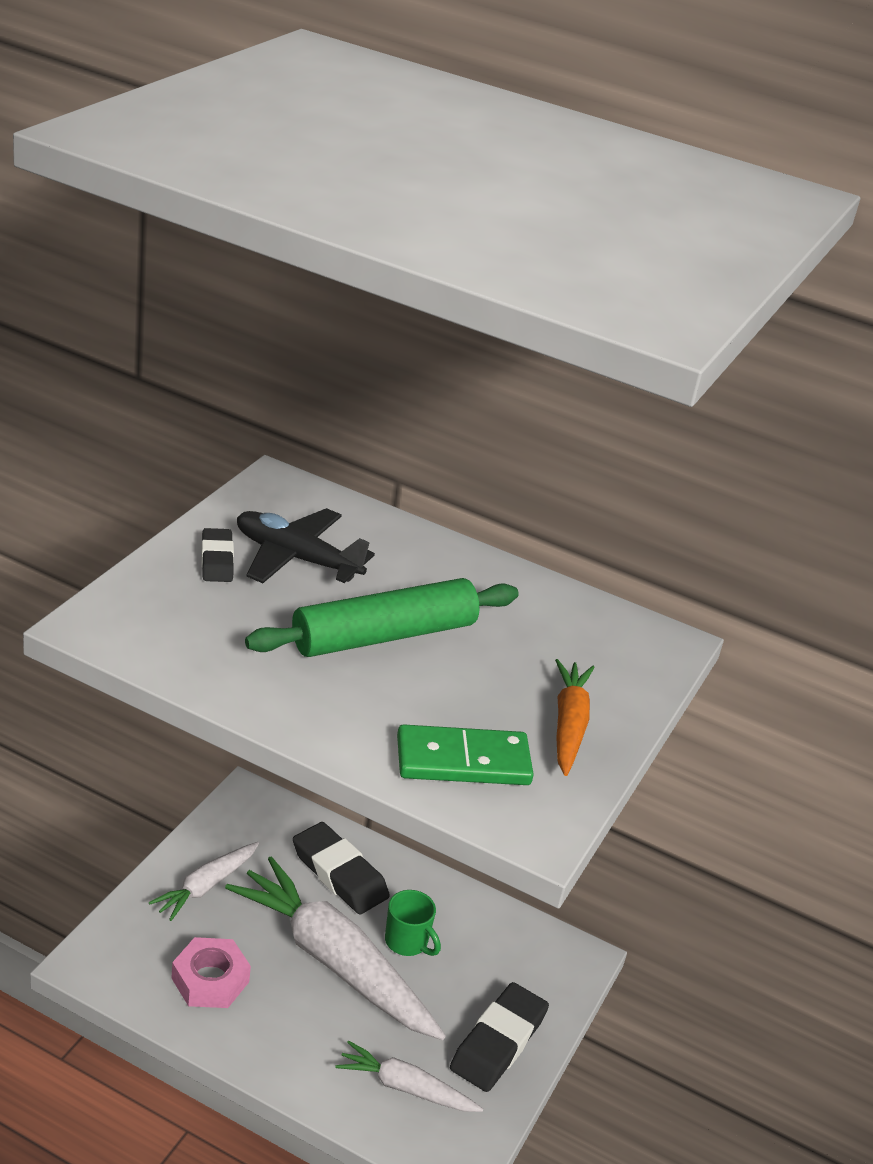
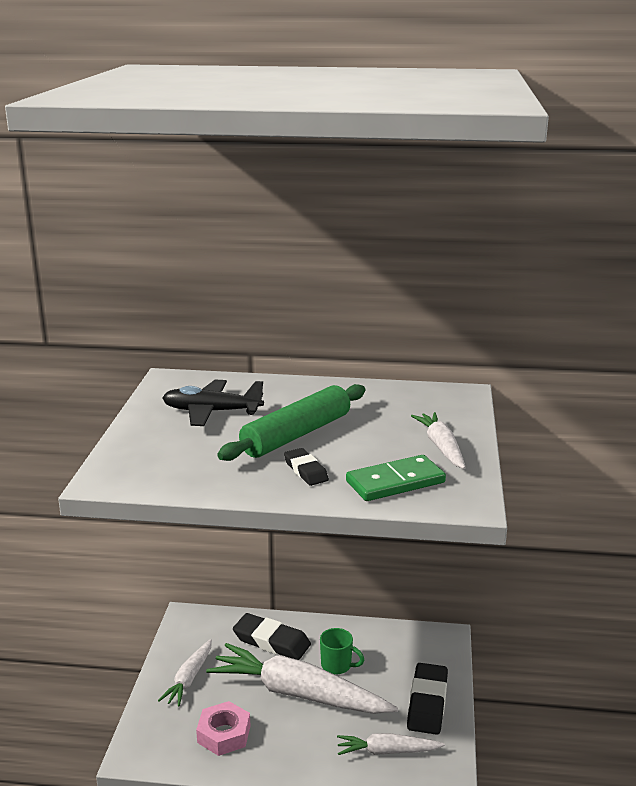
camera: 15 degrees left, 10 degrees down
black eraser [201,528,234,582] -> black eraser moved to [284,448,329,486]
orange carrot [555,659,595,776] -> white carrot [411,412,466,469]

